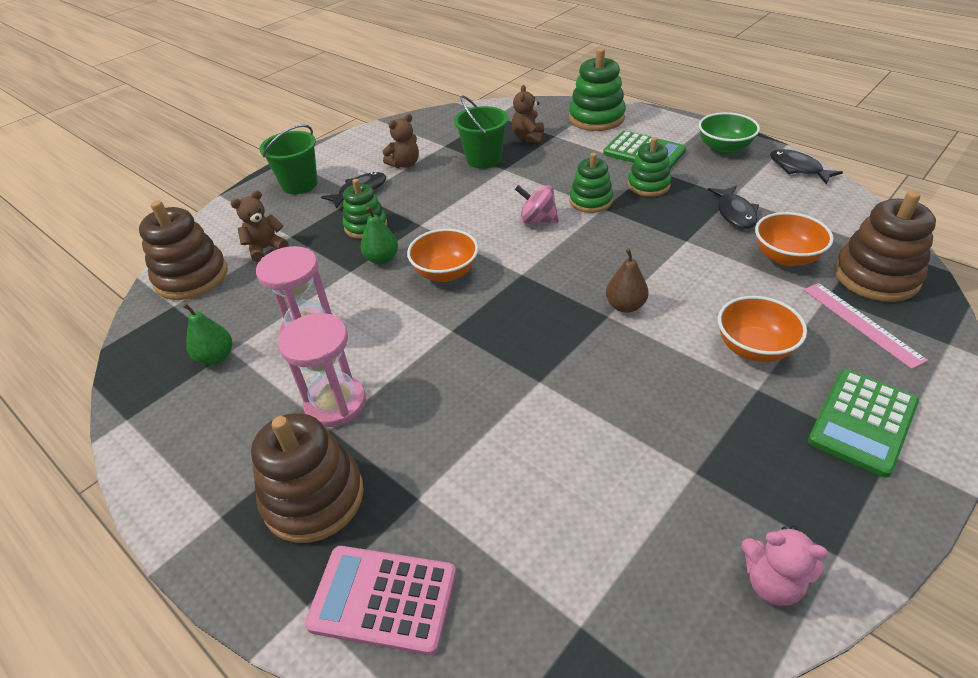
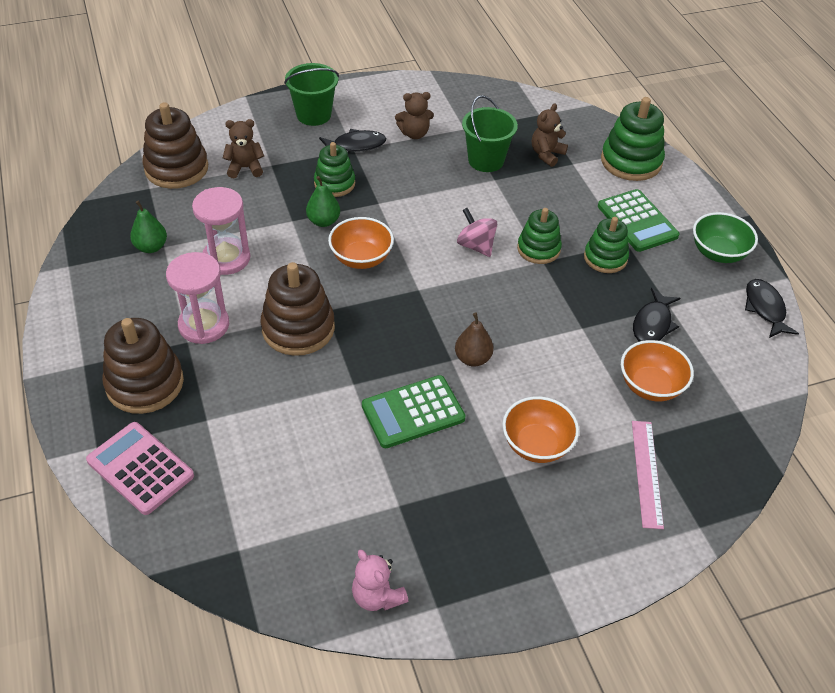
camera: 25 degrees right, 5 degrees up
green calculator [808,369,919,478] -> green calculator moved to [362,375,466,448]
brown stacking toy [834,191,936,302] -> brown stacking toy moved to [261,262,335,356]

